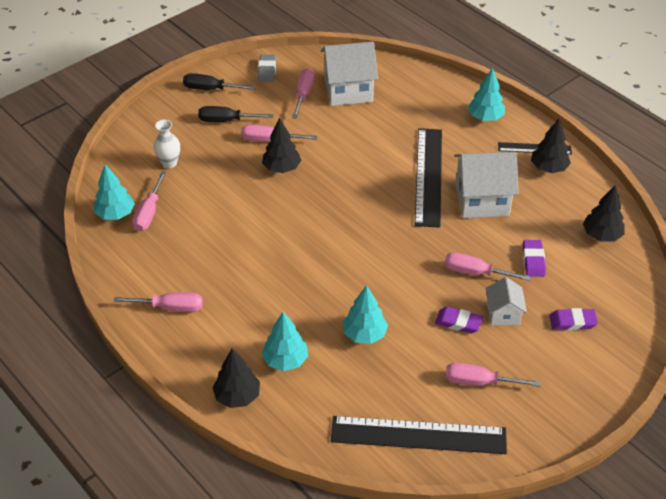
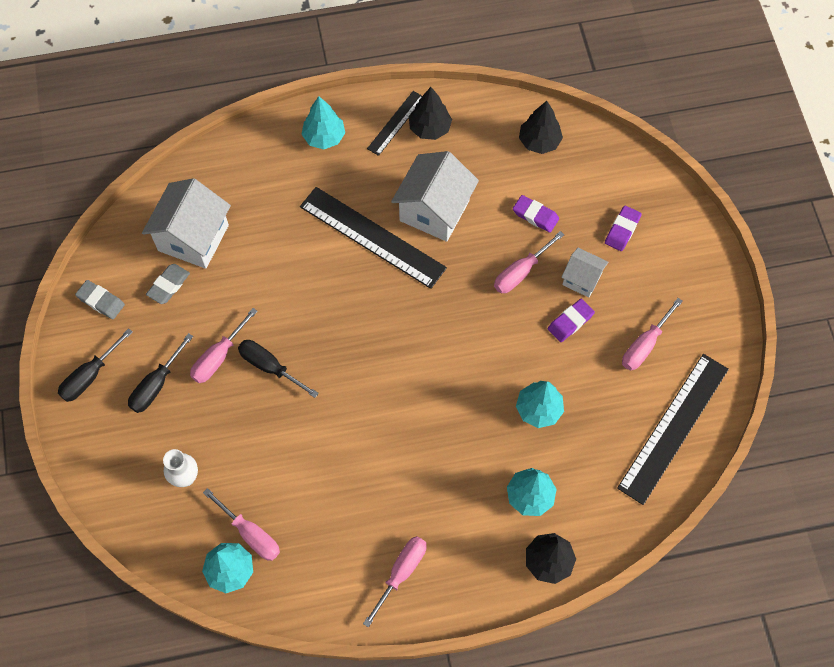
camera: 60 degrees left, 20 degrees up
black tree [262,118,301,173] -> black screwdriver [238,340,319,398]
pink screwdriver [292,68,314,119] -> grey eraser [146,264,190,304]

